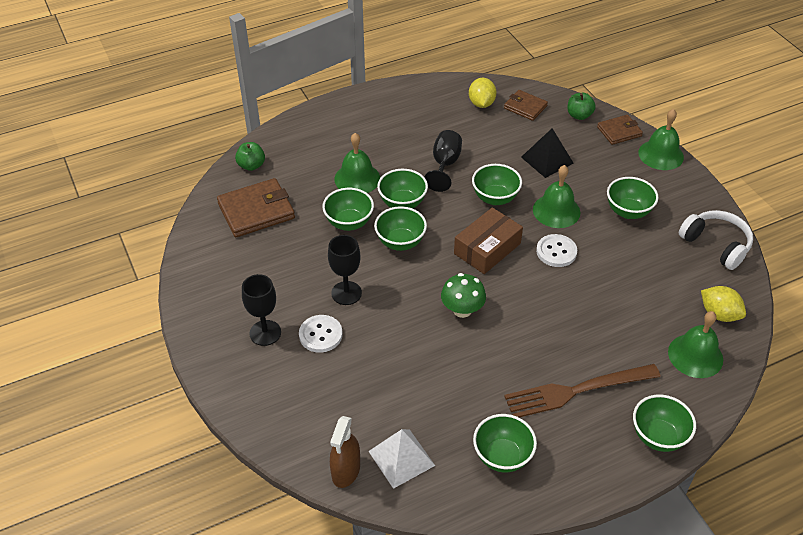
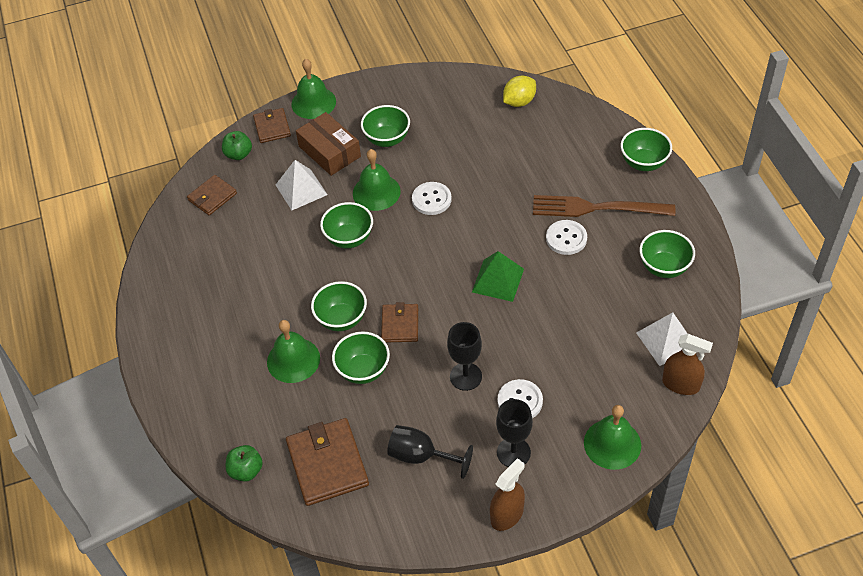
camera: 80 degrees left, 5 degrees up
green bowl [374,206,427,251] -> brown wallet [381,302,418,342]
black goblet [425,130,462,192] -> black goblet moved to [387,425,473,479]
green mushroom [441,273,486,318] -> green pyramid [472,251,524,302]
brown box [454,207,523,274] -> brown box moved to [296,112,361,176]
yellow lemon [469,78,497,108] -> none
brown fork [504,364,661,417] -> brown fork turned 105 degrees clockwise [533,195,675,217]
black pyramid [521,128,574,178] -> white pyramid [276,160,327,210]
green bell [668,311,723,378] -> green bell moved to [584,405,641,470]
white headphones [679,210,753,270] -> none
none -> brown spray bottle [490,458,525,531]
none -> white button [546,220,587,255]

